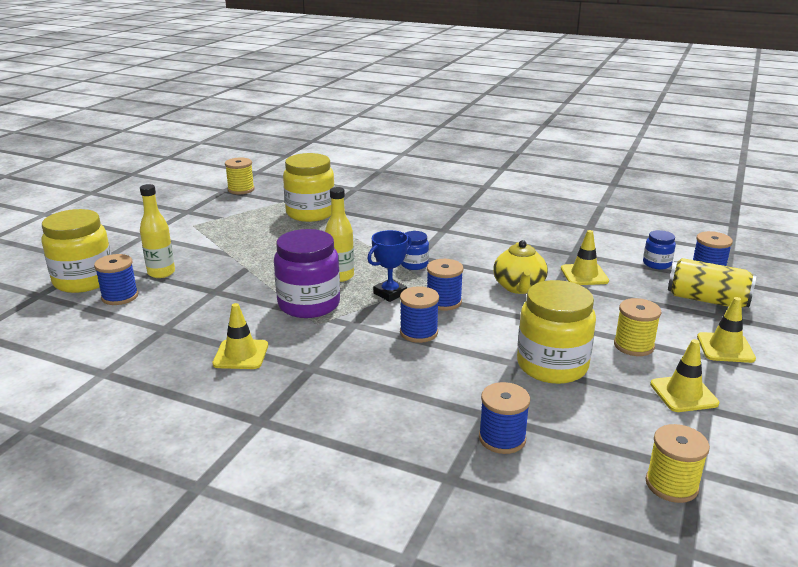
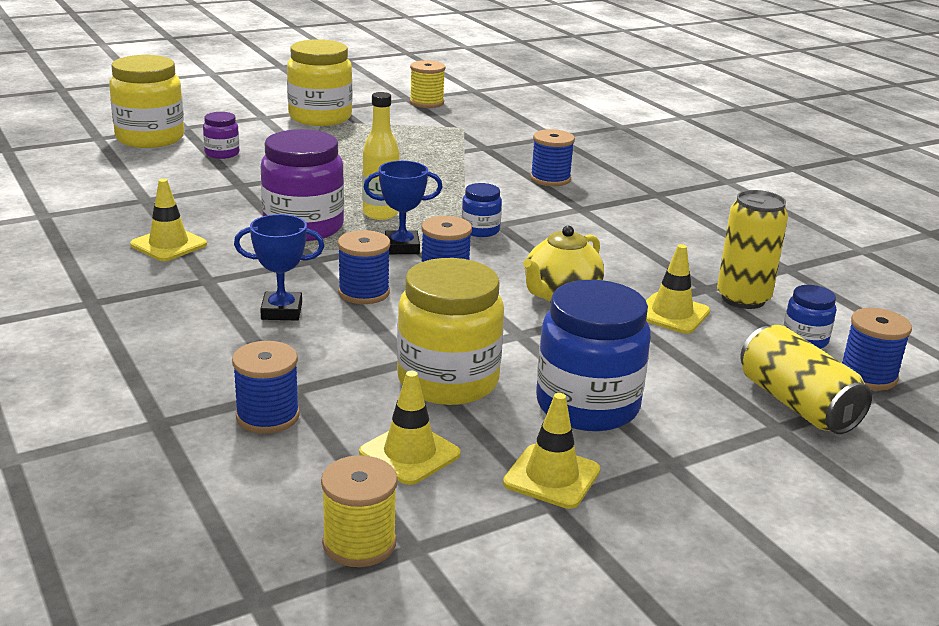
camera: 35 degrees right, 0 degrees up
blue spool [94,254,138,305] -> blue spool moved to [530,129,575,186]
yellow bottle [140,184,175,278] -> purple jar [203,112,239,159]
yellow jar [283,153,335,222] -> yellow jar moved to [287,39,352,126]
yellow spool [614,298,661,356] -> blue jar [536,280,651,431]
yellow traffic cone [697,297,756,363] -> yellow traffic cone moved to [359,371,461,485]
none -> blue trophy [234,214,324,320]
none -> yellow can [717,190,788,309]

